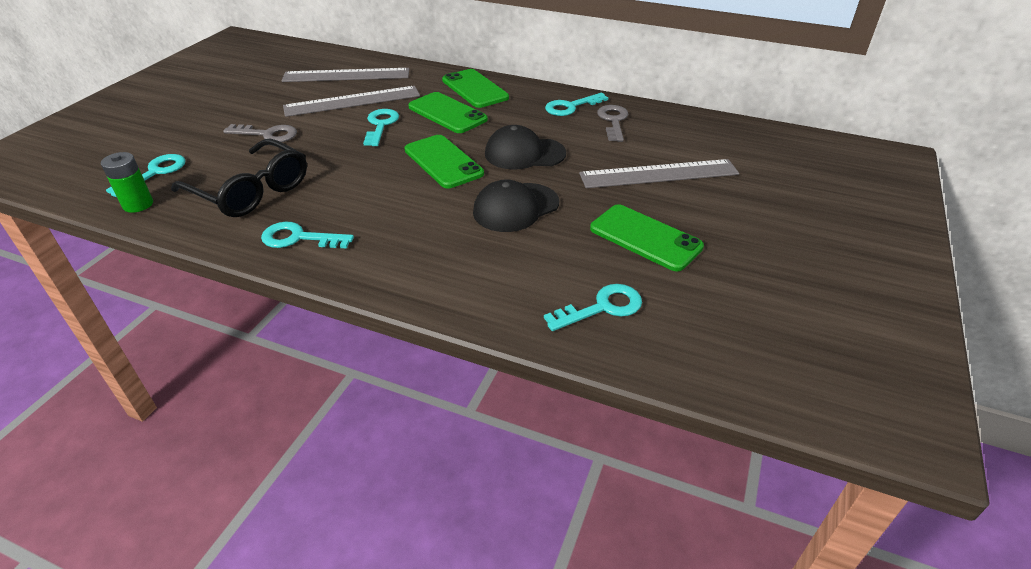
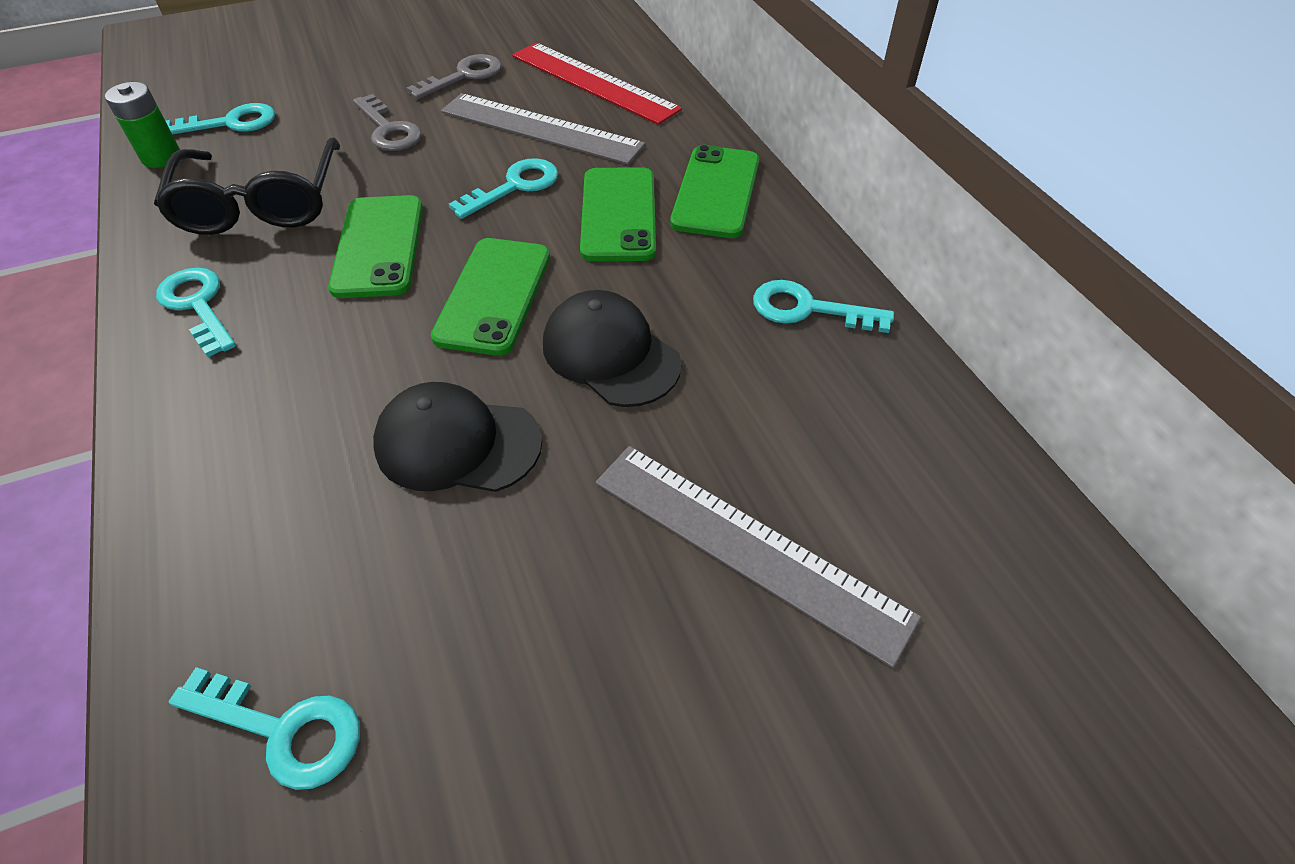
camera: 45 degrees right, 10 degrees up
grey ruler [281,68,409,82] -> red ruler [512,43,682,125]
green phone [590,204,704,271] -> green phone moved to [328,195,423,298]
grey key [597,105,628,142] -> grey key moved to [406,54,502,99]

